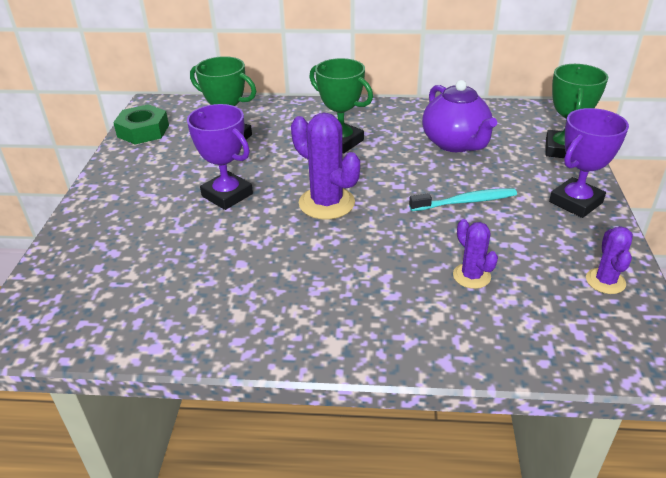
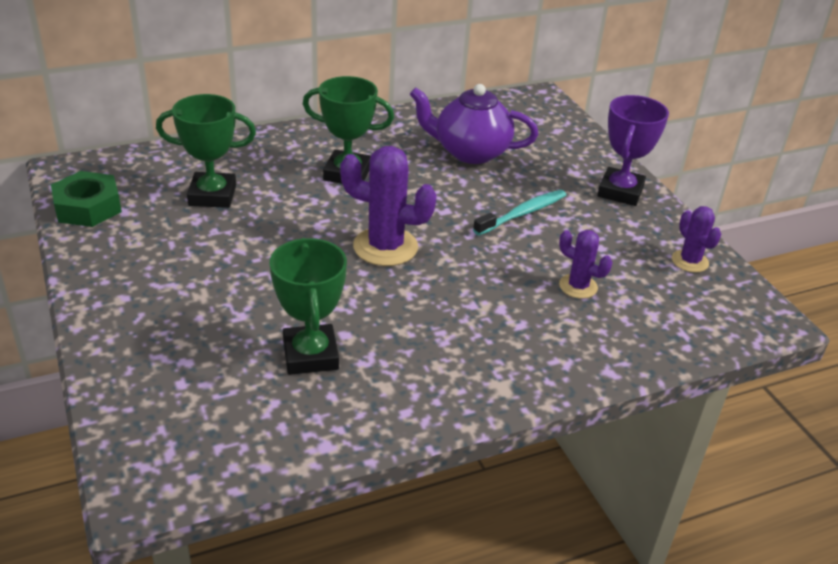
camera: 30 degrees left, 0 degrees up
purple trophy [187,104,253,210] -> none
purple teapot [422,80,497,152] -> purple teapot turned 150 degrees clockwise [410,84,538,164]
green trophy [545,64,608,158] -> green trophy moved to [270,238,347,375]

